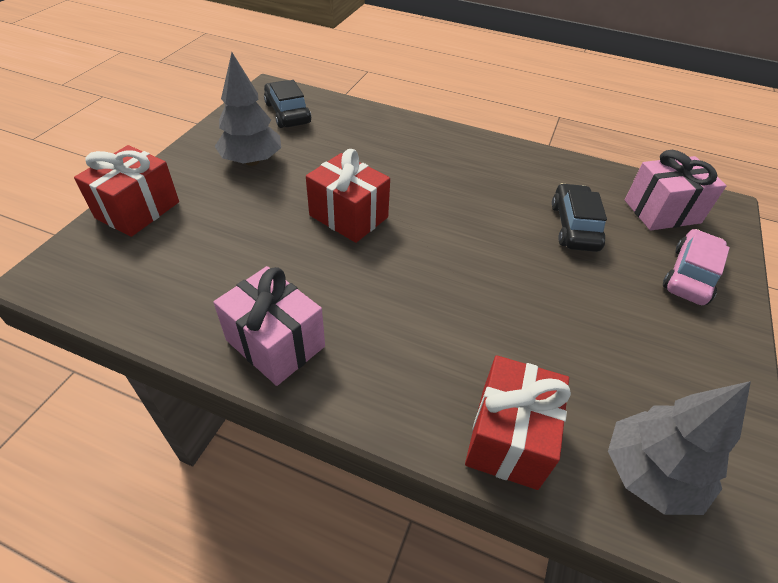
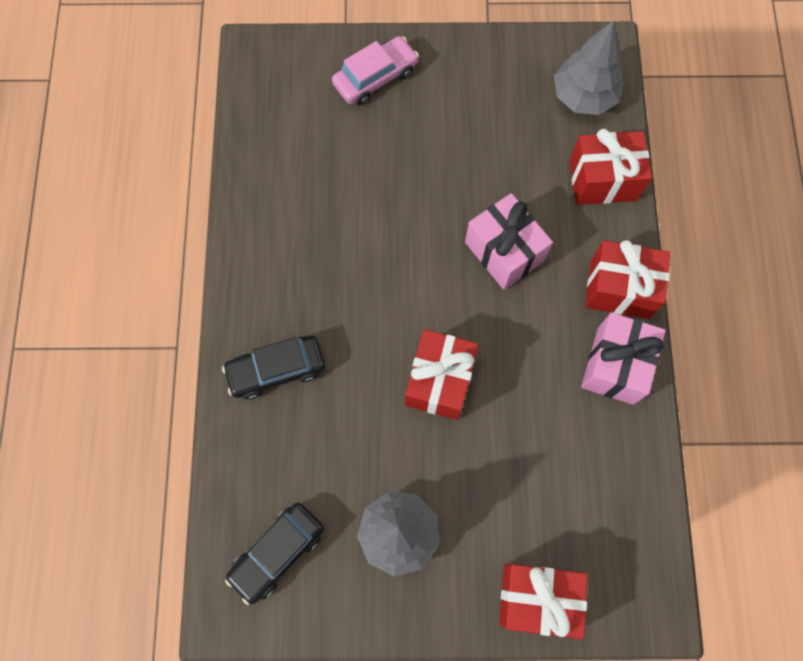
camera: 110 degrees left, 25 degrees up
black car [552,183,607,252] -> black car moved to [222,336,325,400]
pink gift [625,150,727,231] -> pink gift moved to [465,193,553,290]
pink car [663,229,730,305] -> pink car turned 135 degrees clockwise [332,36,419,105]
none -> red gift [585,240,671,319]

